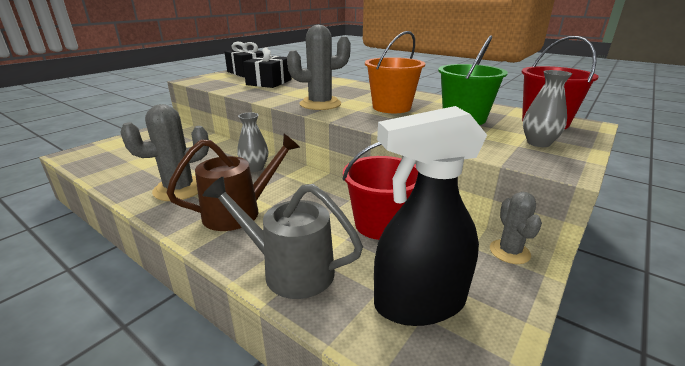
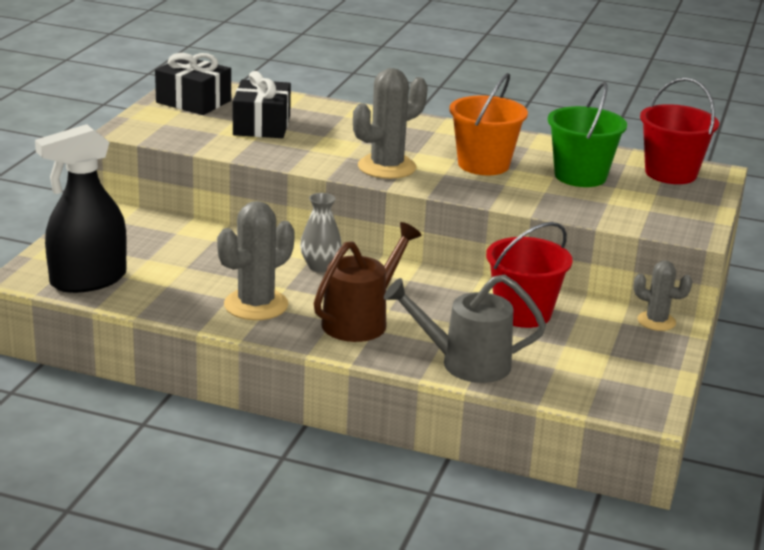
camera: 20 degrees left, 0 degrees up
black spray bottle [374,106,487,326] -> black spray bottle moved to [35,124,127,293]
grey cactus [490,192,542,264] -> grey cactus turned 45 degrees counterclockwise [634,261,693,331]
grey vase [523,70,572,147] -> none

